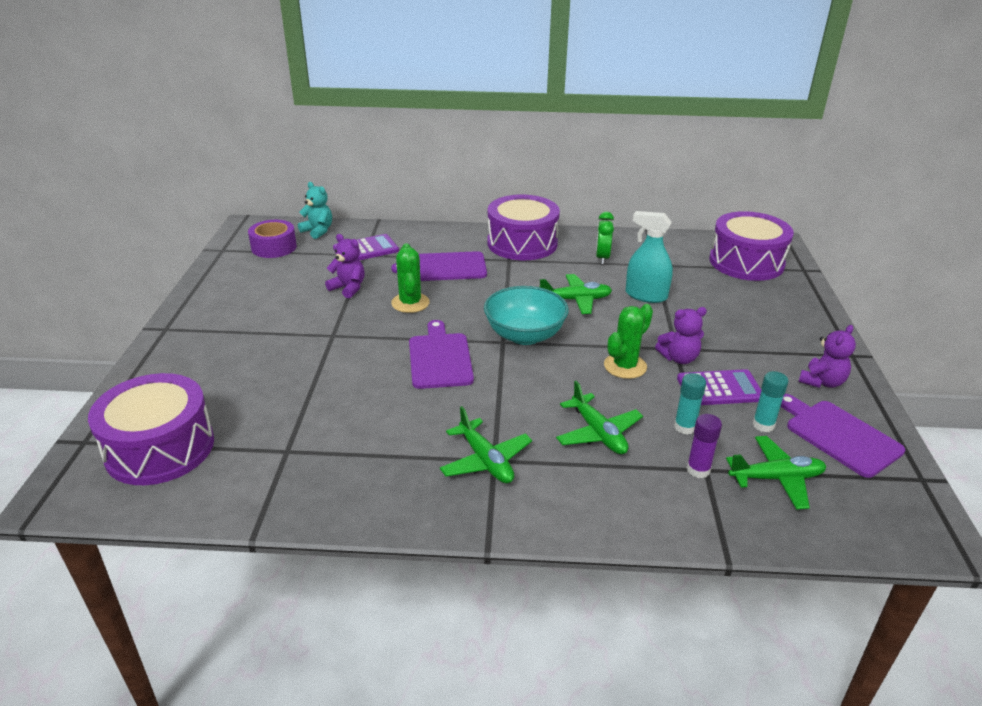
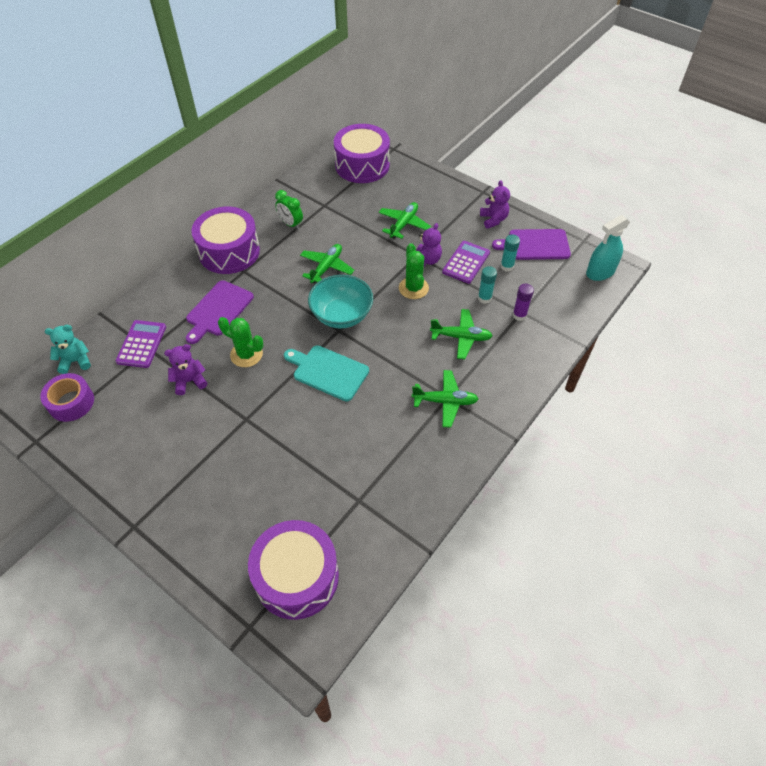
camera: 55 degrees left, 20 degrees up
purple cutting board [409,320,474,389] -> turquoise cutting board [284,345,369,402]
turquoise spray bottle [626,211,673,303] -> turquoise spray bottle moved to [586,215,630,281]
green plane [726,436,826,510] -> green plane moved to [379,202,431,239]

